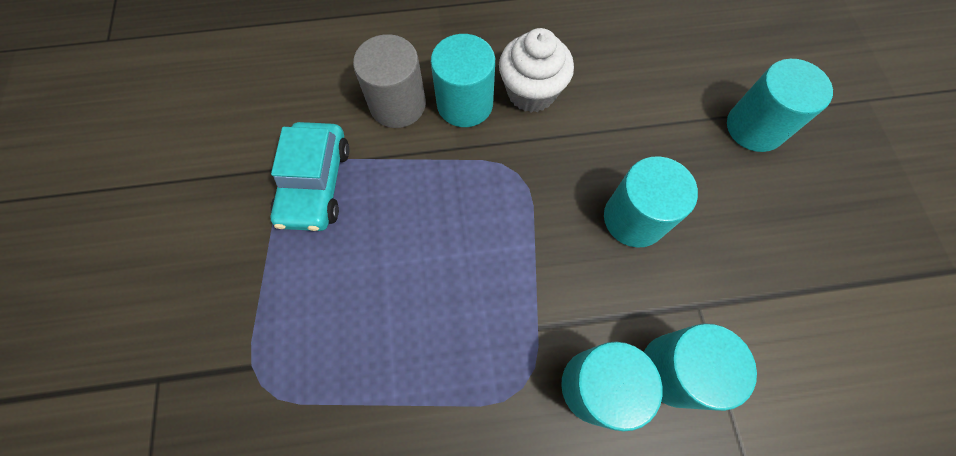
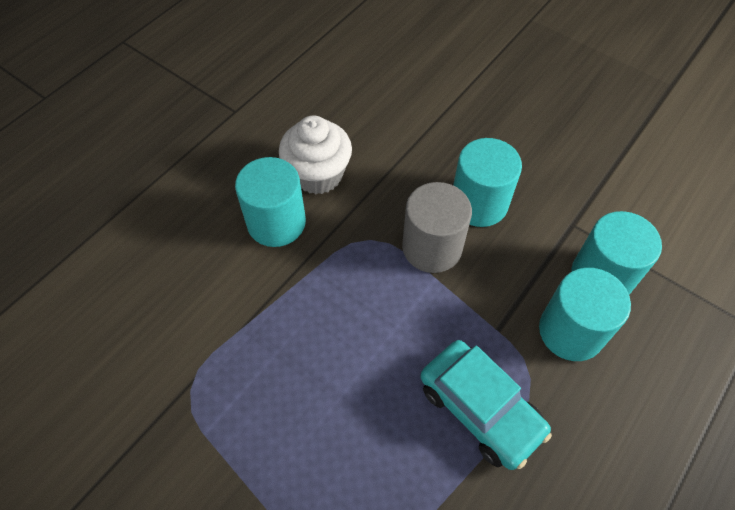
camera: 45 degrees left, 10 degrees down
turquoise car [270,122,349,231] -> turquoise car moved to [420,340,552,470]
grey cylinder [353,34,426,128] -> grey cylinder moved to [402,182,472,273]
turquoise cylinder [727,59,833,152] -> none

